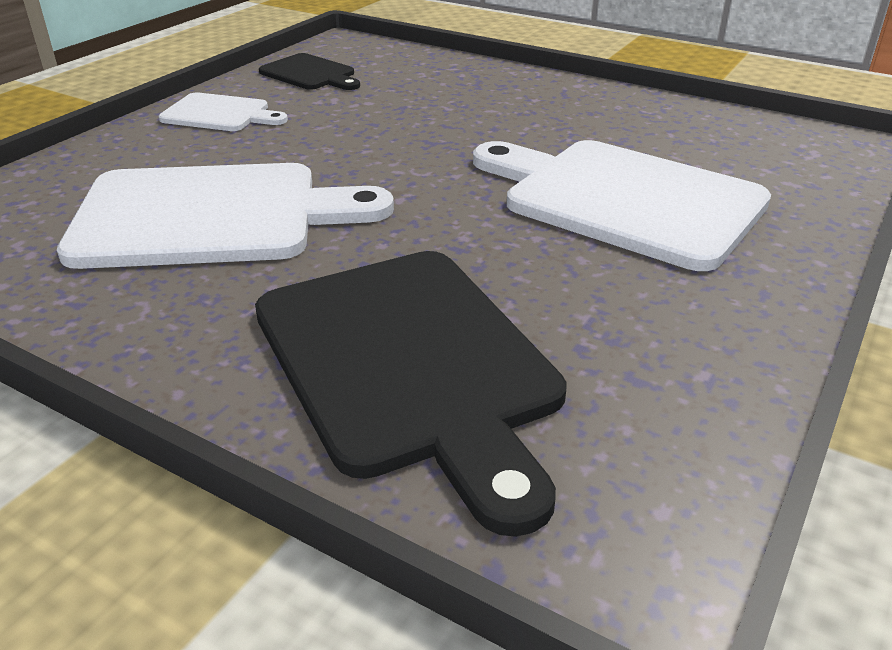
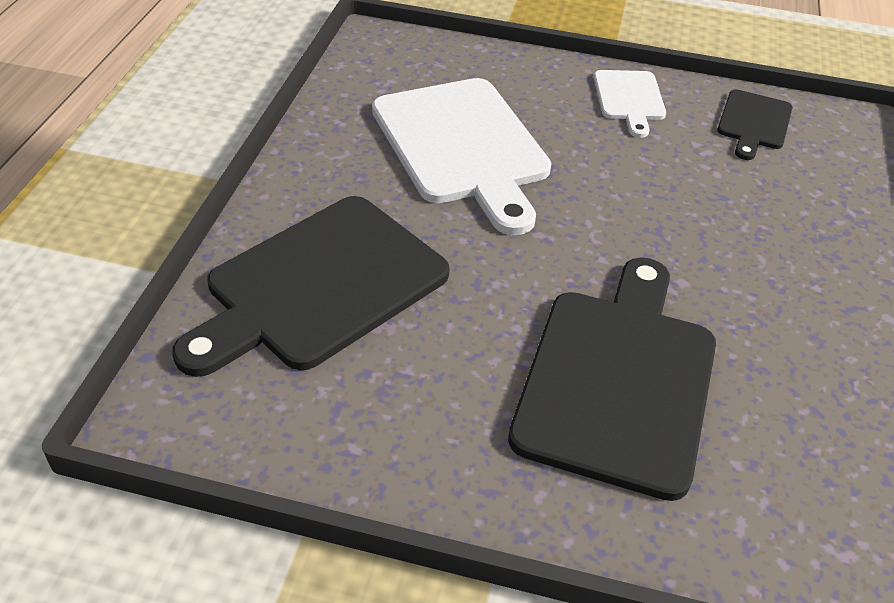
camera: 70 degrees right, 10 degrees up
white cutting board [473,140,771,271] -> black cutting board [508,257,716,501]

